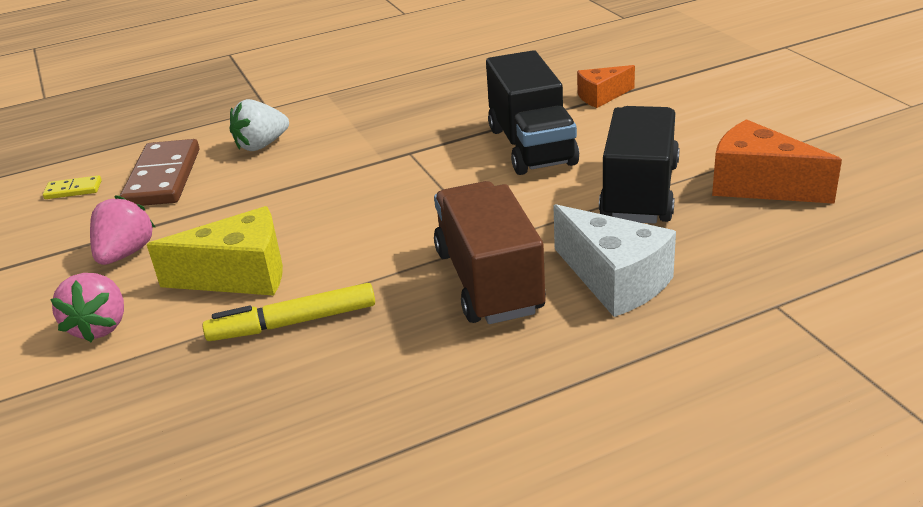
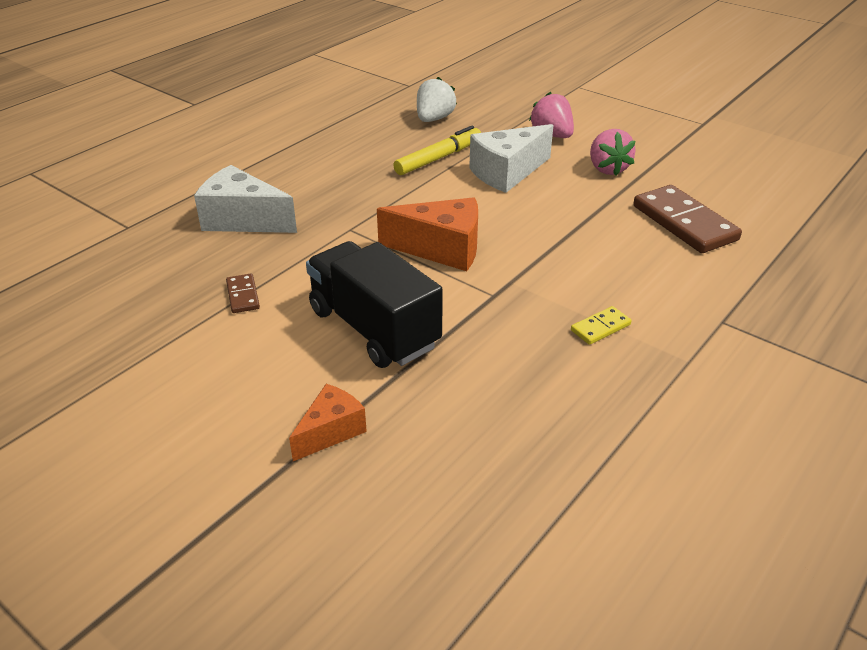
camera: 150 degrees right, 5 degrees up
yellow domino [43,175,102,199] -> yellow domino moved to [571,306,632,345]
yellow cheese [147,206,283,296] -> white cheese [469,124,553,193]
white strawberry [230,99,289,151] -> white strawberry moved to [417,77,457,122]
brown truck [434,181,546,324] -> none
black truck [599,106,680,224] -> brown domino [226,274,260,313]
orange cheese [712,119,842,204] -> orange cheese moved to [377,197,478,271]

